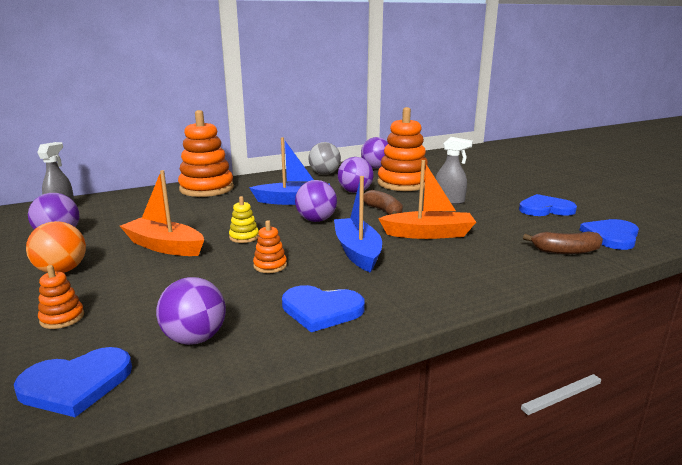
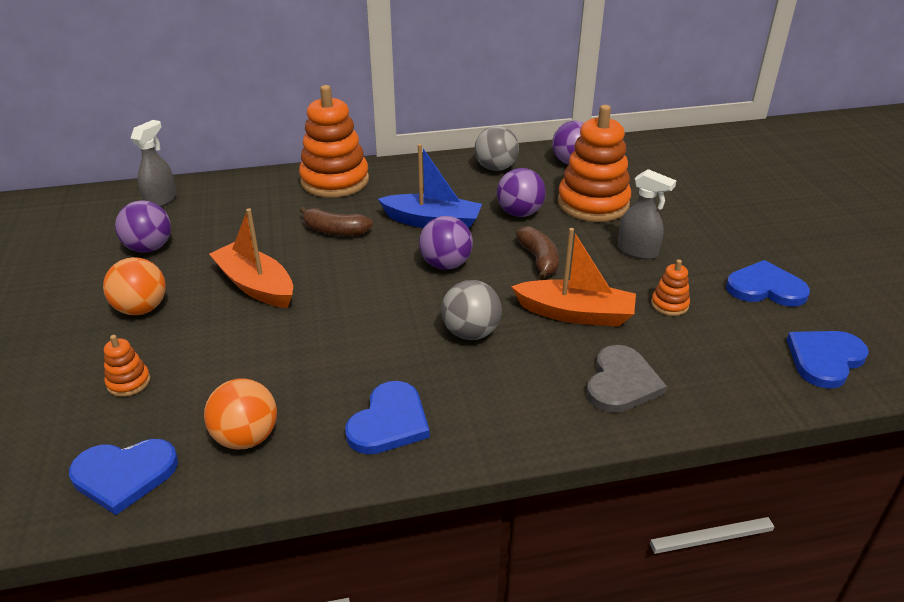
camera: 15 degrees right, 15 degrees up
purple ball [156,277,226,345] -> orange ball [204,378,277,450]
yellow stacking toy [229,196,259,243] -> none
orange stacking toy [253,220,287,273] -> orange stacking toy moved to [651,259,690,316]
blue heart [282,285,365,332] -> blue heart turned 90 degrees counterclockwise [345,381,430,454]
blue boat [334,176,382,272] -> grey ball [441,280,502,340]
brown banana [523,231,603,254] -> brown banana moved to [300,207,373,236]
none -> grey heart [587,345,667,413]

